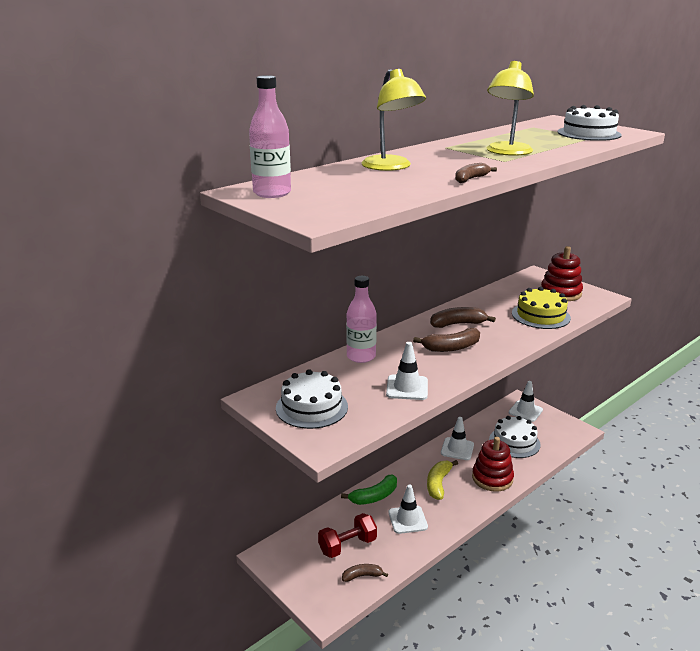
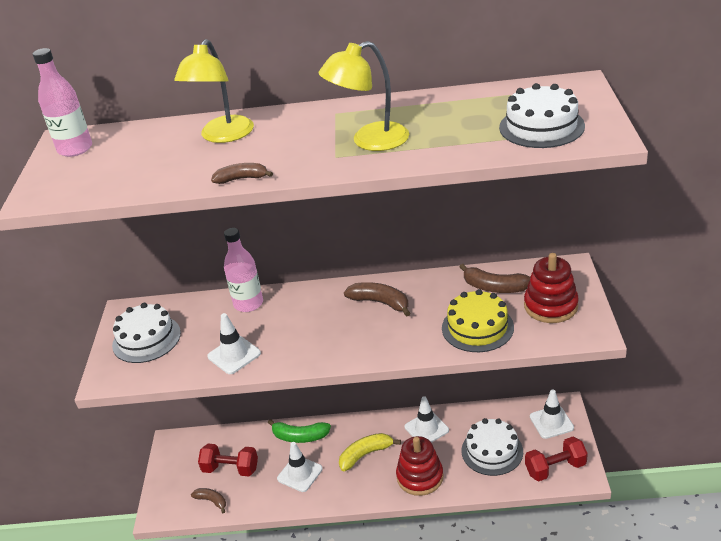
camera: 45 degrees right, 10 degrees up
brown banana [413,328,480,352] -> brown banana moved to [460,264,530,293]
none -> red dumbbell [525,437,588,481]

